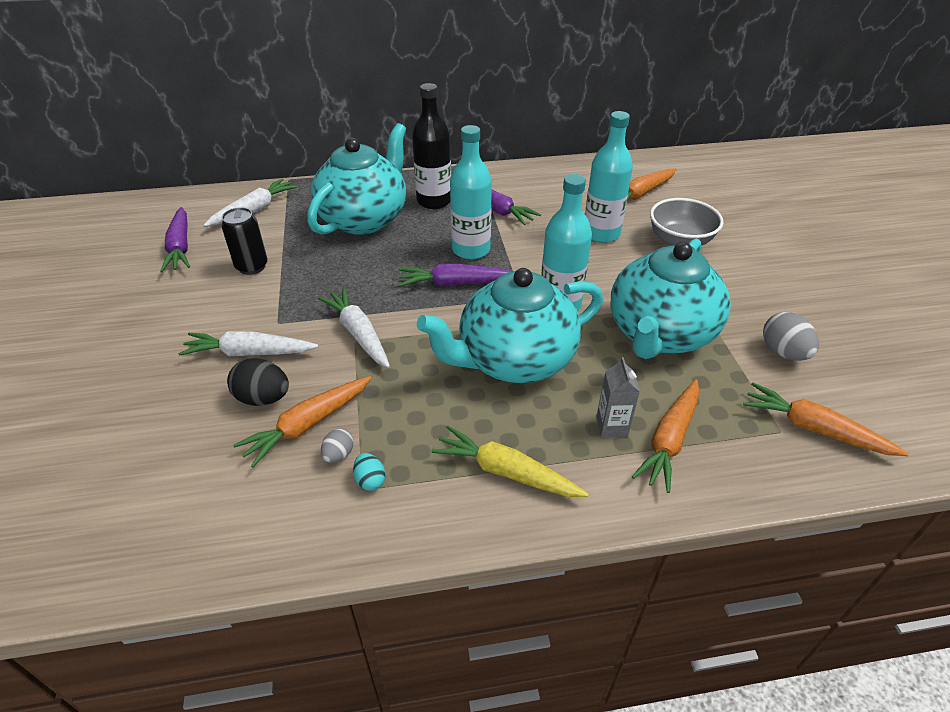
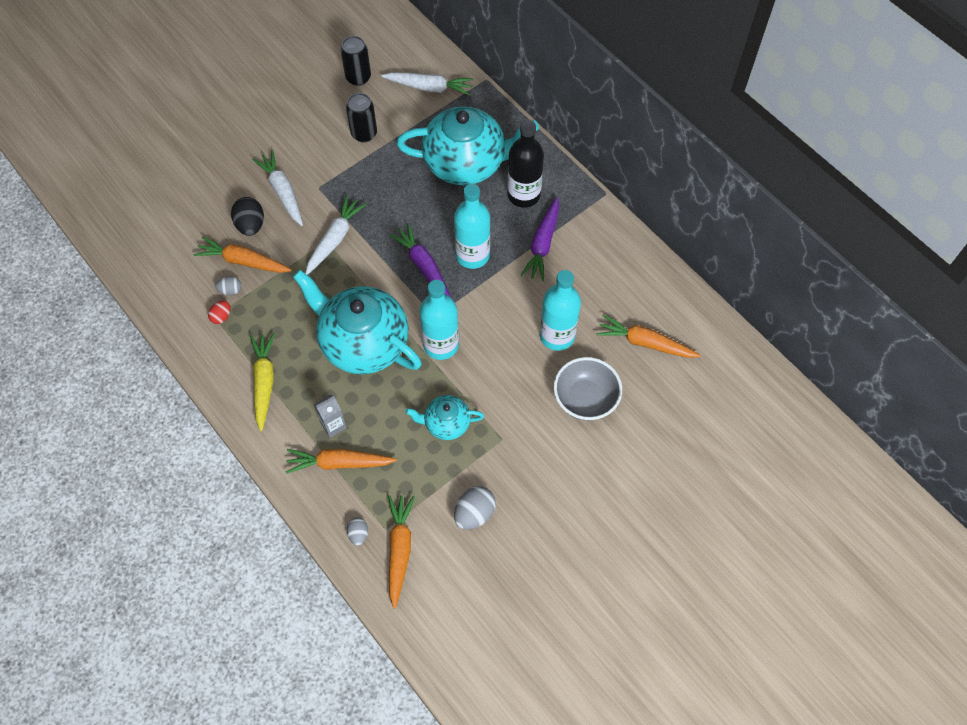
camera: 60 degrees right, 20 degrees up
purple carrot [160,207,190,272] -> black can [341,36,371,86]
turquoise egg [353,453,385,491] -> red egg [208,301,231,324]
turquoise teapot [610,239,731,359] -> turquoise teapot [405,395,484,440], size x0.50
none -> grey egg [347,518,368,546]

